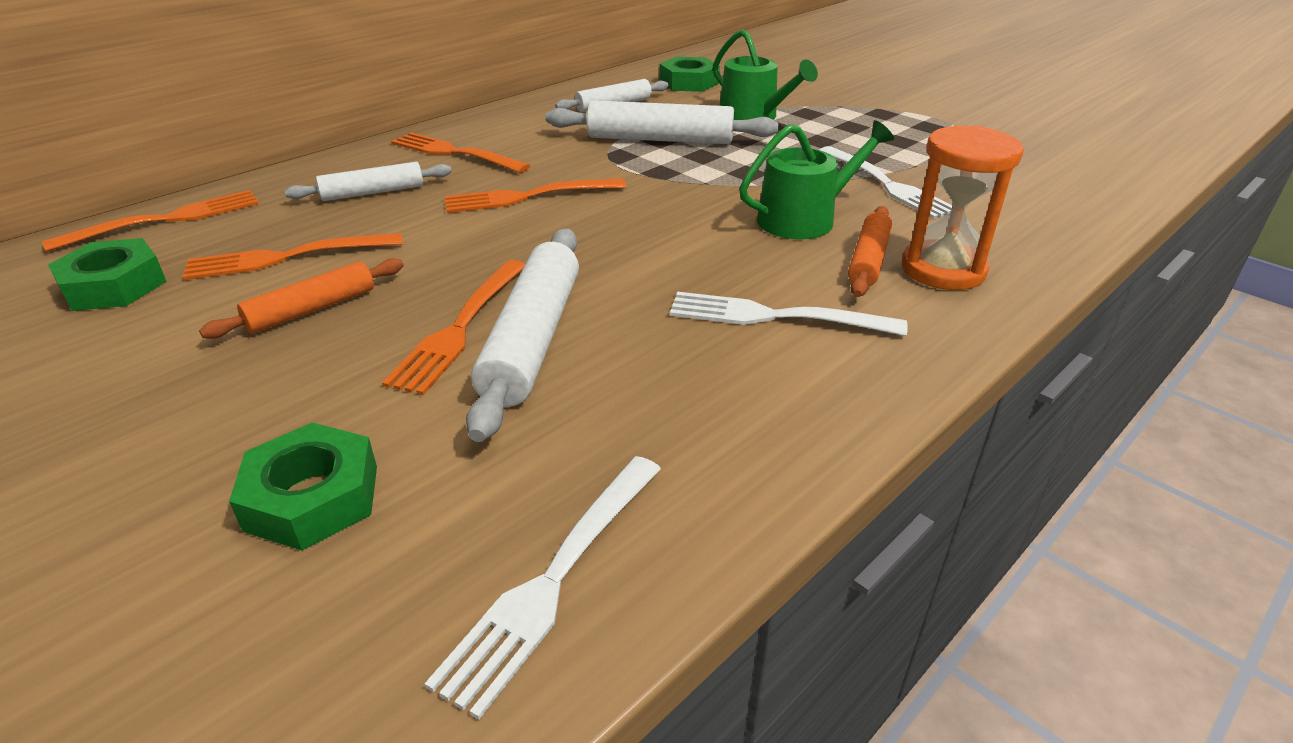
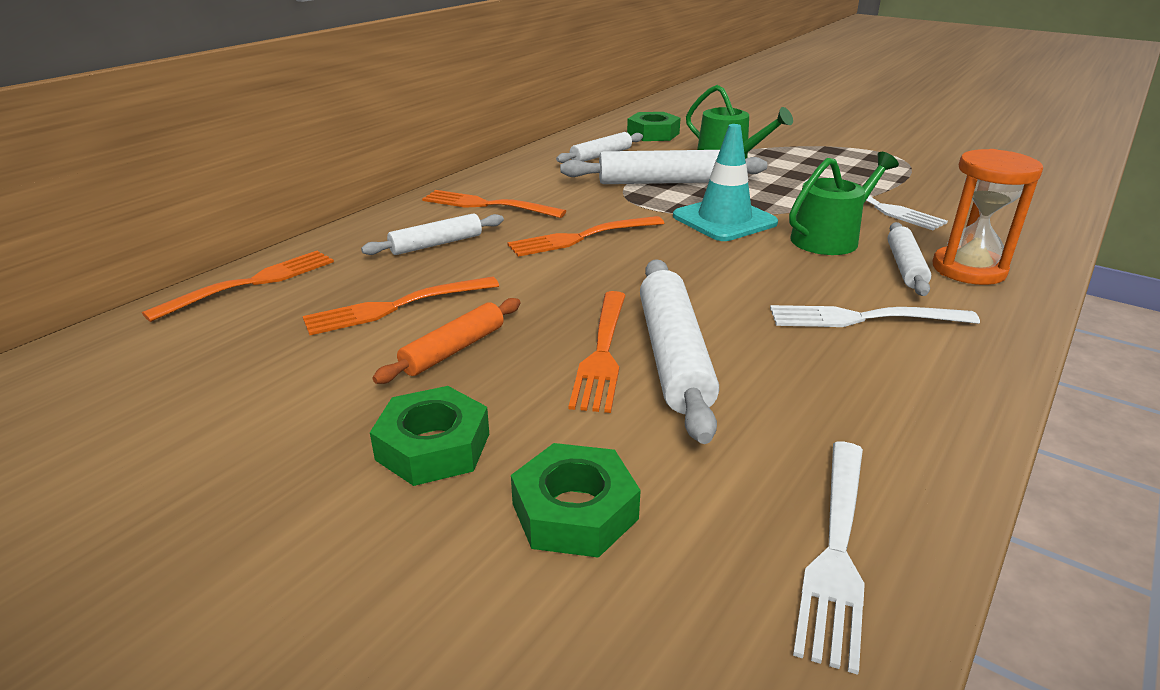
camera: 10 degrees left, 5 degrees down
green nut [48,238,166,311] -> green nut moved to [370,386,489,486]
orange rolling pin [848,206,892,297] -> white rolling pin [888,222,931,296]
none -> turquoise traffic cone [673,124,778,241]

